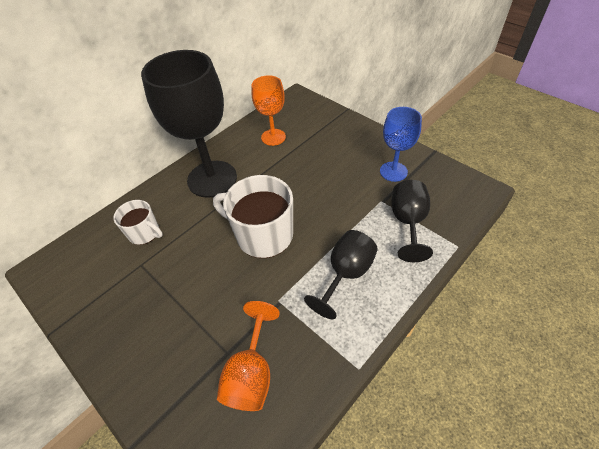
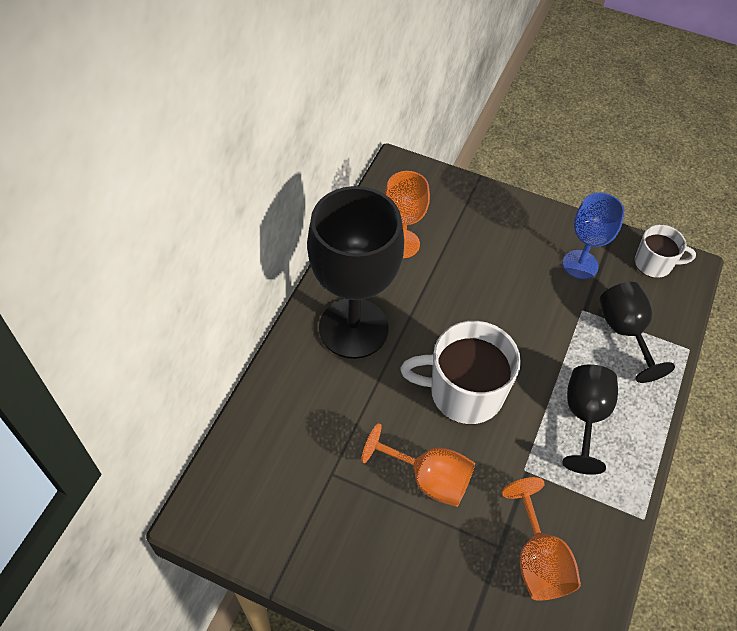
camera: 25 degrees left, 5 degrees up
white mug [113,200,163,245] -> white mug moved to [635,225,696,278]
none -> orange goblet [361,423,475,507]

